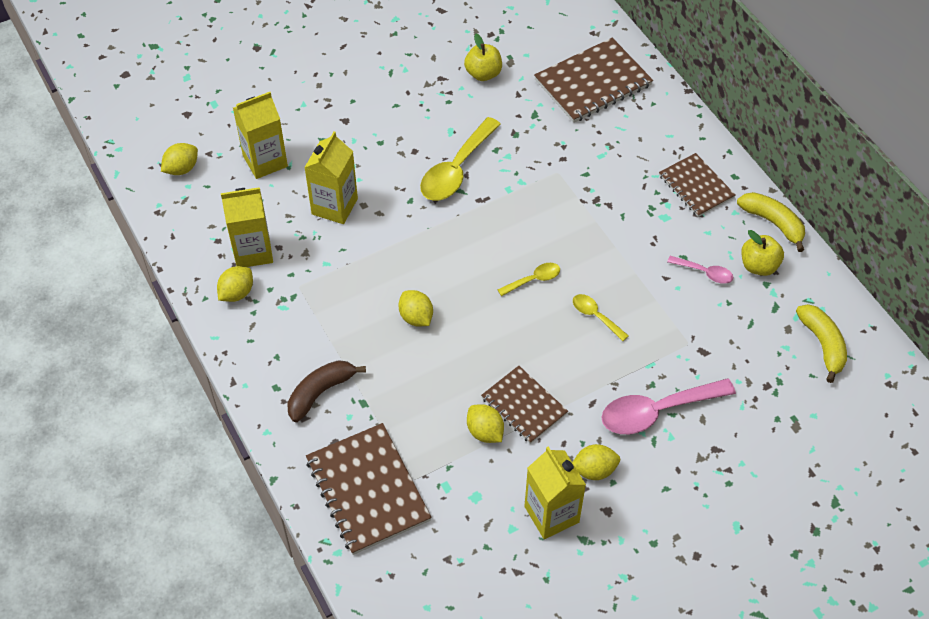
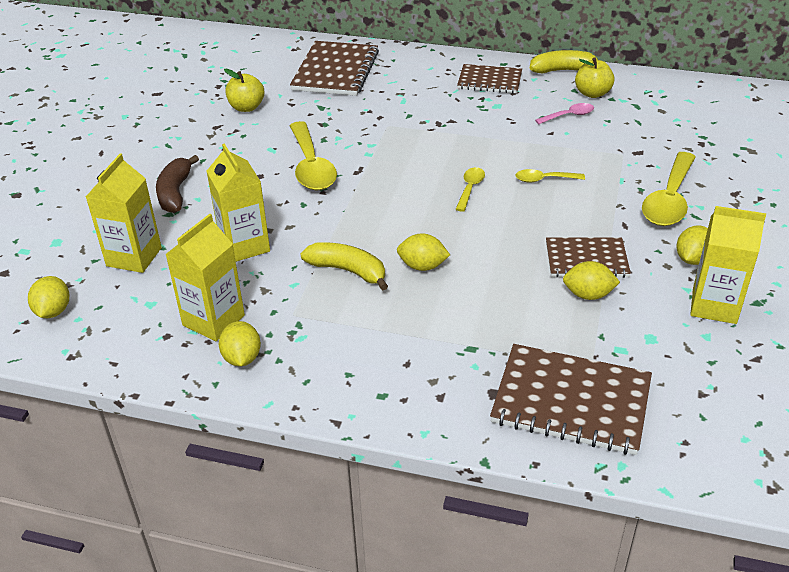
camera: 45 degrees left, 15 degrees down
brown banana [287,360,366,422] -> brown banana moved to [156,155,199,213]
pink spoon [601,378,736,434] -> yellow spoon [642,152,696,226]
yellow banana [796,304,847,383] -> yellow banana moved to [300,242,388,291]

